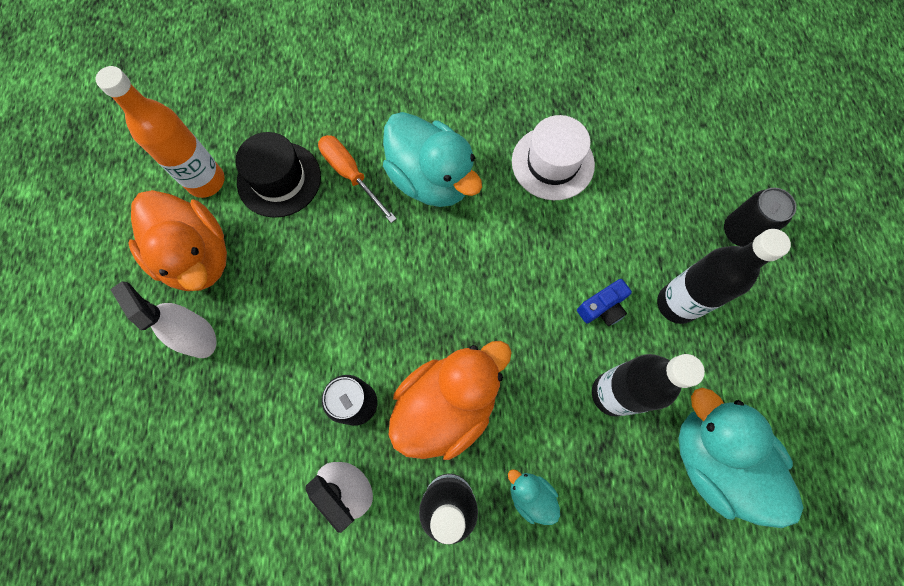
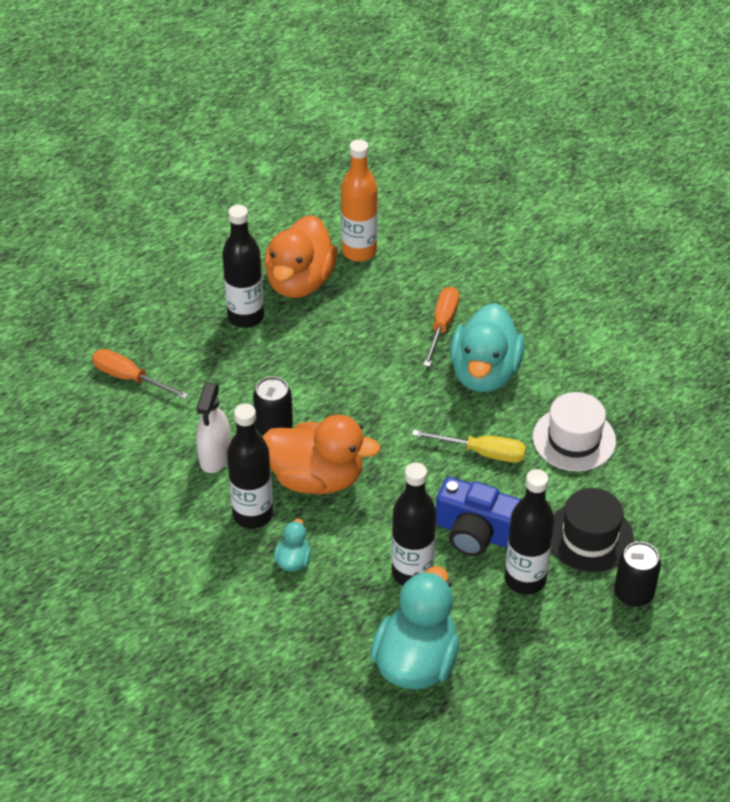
camera: 55 degrees right, 25 degrees down
white spray bottle [110,281,216,358] -> black bottle [222,205,264,328]
black hat [235,132,321,218] -> black hat moved to [551,488,634,572]
blue camera [577,279,632,326] -> blue camera [436,477,521,556], size x1.84
none -> orange screwdriver [92,349,189,399]
none -> yellow screwdriver [412,430,526,463]

